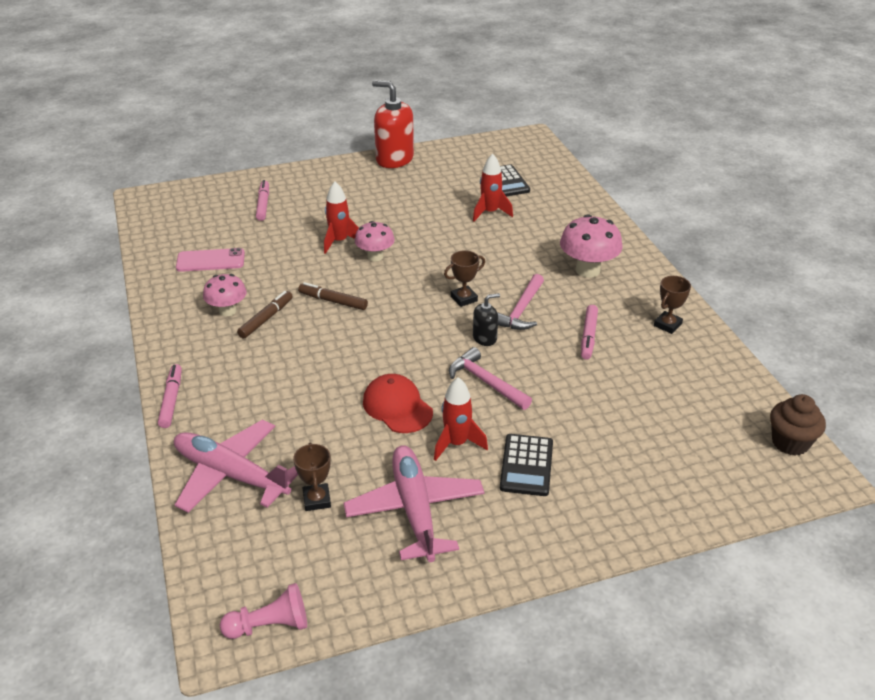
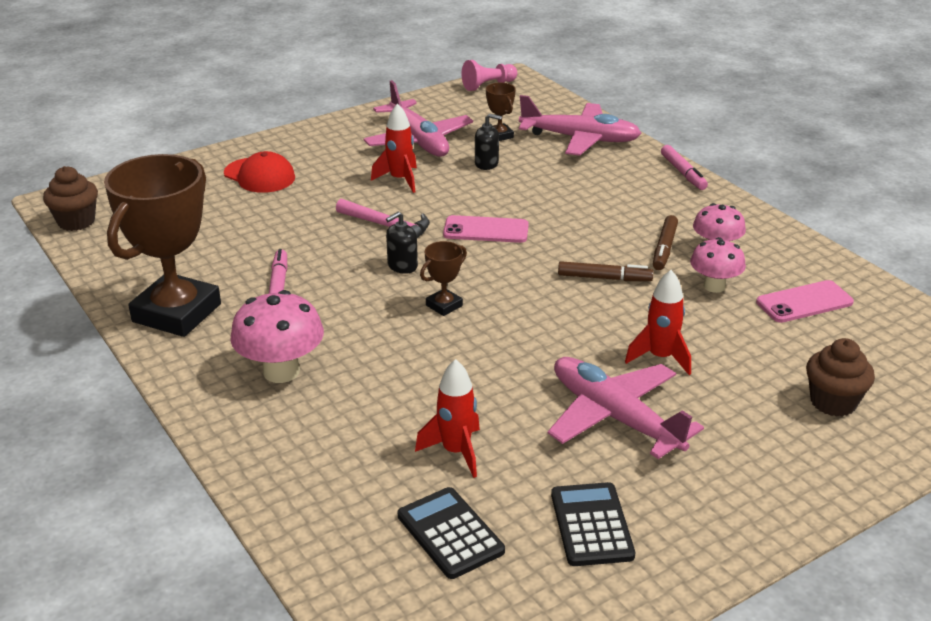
camera: 165 degrees right, 5 degrees down
pink marker [256,180,269,221] -> brown cupcake [806,338,875,417]
pink mushroom [355,221,395,261] -> pink mushroom moved to [690,237,746,293]
red cap [363,374,433,433] -> red cap moved to [224,151,295,193]
red soap dispenser [372,80,414,168] -> none
pink hammer [497,274,544,330] -> none
black calculator [500,434,553,496] -> black calculator moved to [551,482,635,566]
brown trophy [654,276,691,334] -> brown trophy [104,154,221,337], size x2.38
none -> pink phone [443,215,529,243]
none -> black soap dispenser [475,114,502,170]
none -> pink plane [548,357,704,459]

